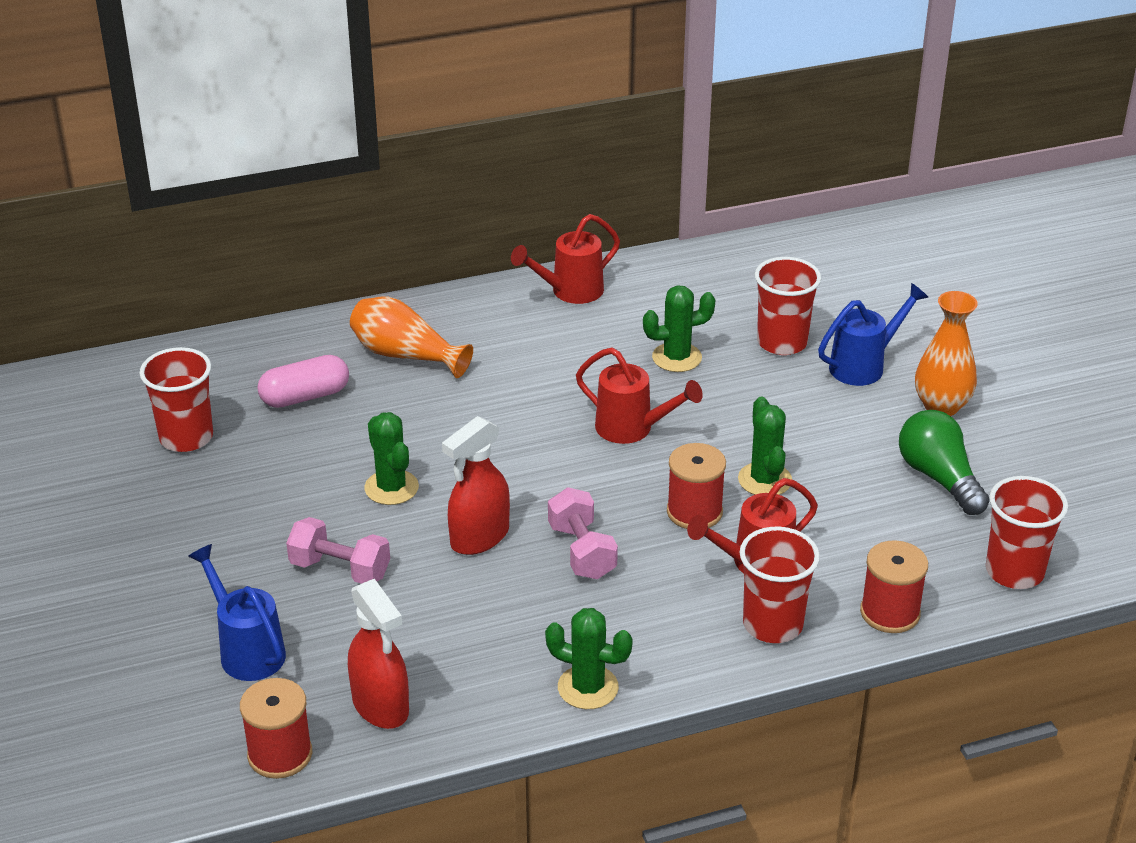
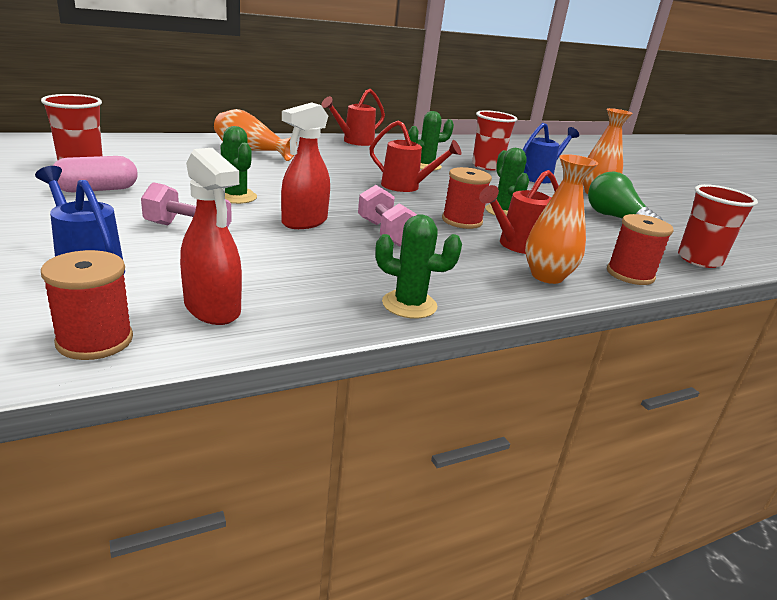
camera: 10 degrees left, 10 degrees down
pink capsule [257,355,349,408] -> pink capsule moved to [52,156,138,192]
red cup [740,527,820,643] -> orange vase [525,154,598,284]

